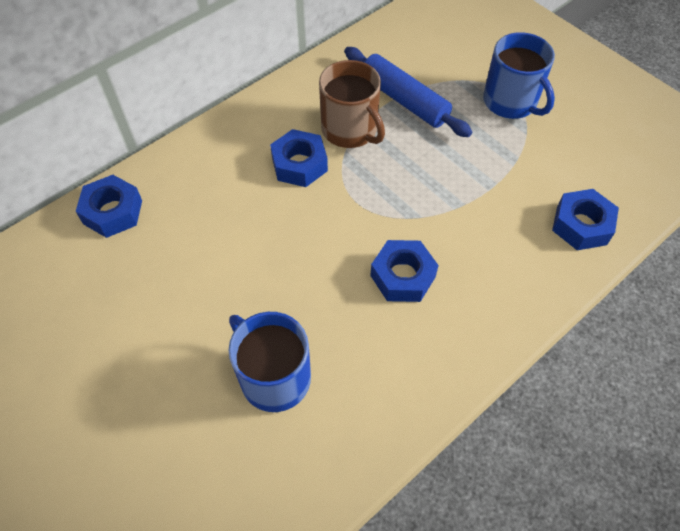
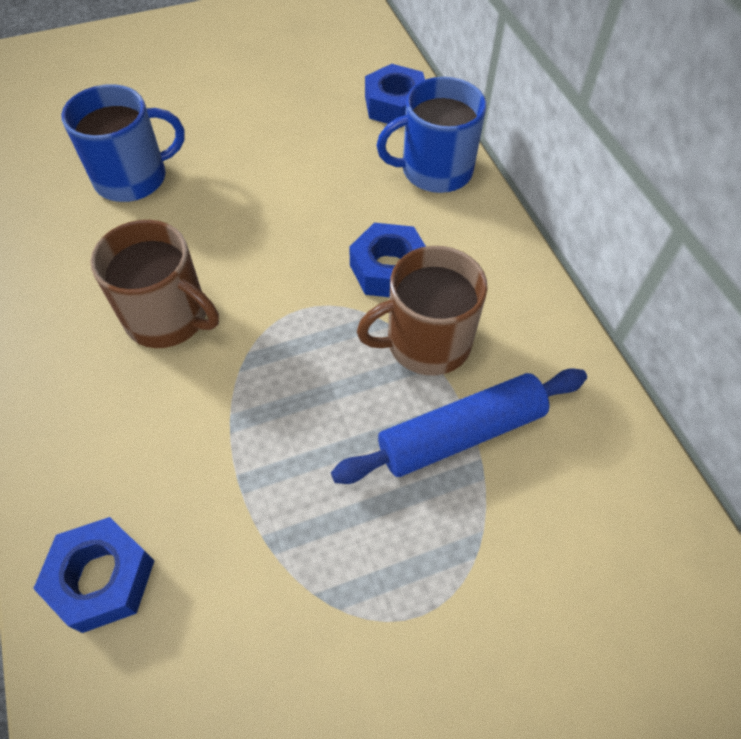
camera: 110 degrees right, 0 degrees up
blue nut [370,240,439,302] -> brown mug [90,220,219,348]
blue mug [483,32,555,119] -> blue mug moved to [376,77,486,193]

